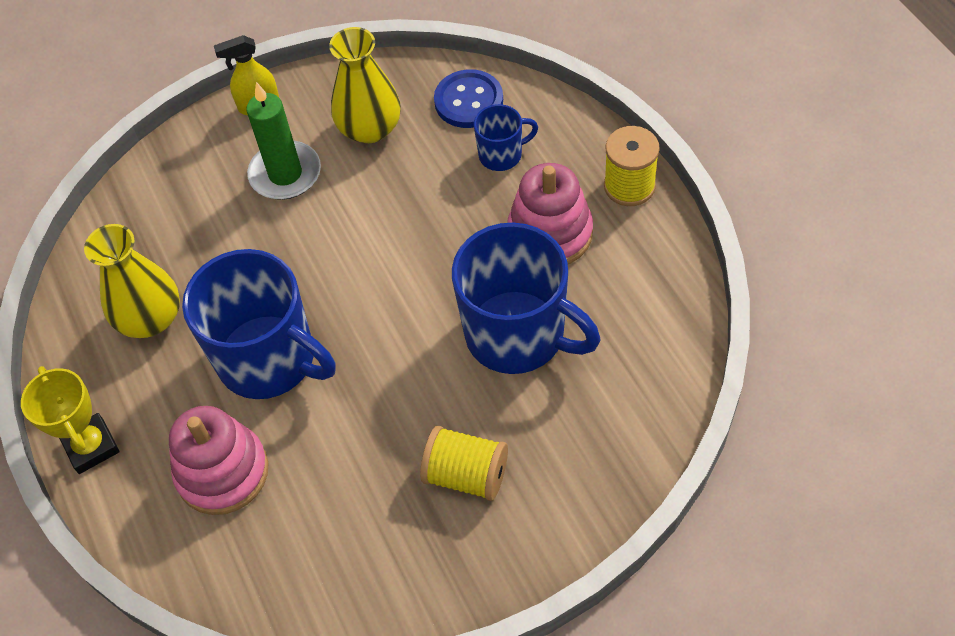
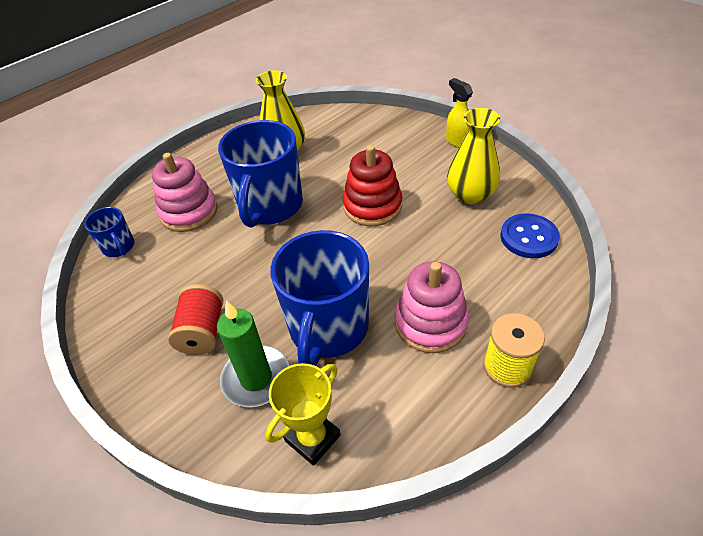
camera: 70 degrees right, 10 degrees down
yellow trophy [21,366,119,474] -> yellow trophy moved to [265,363,341,466]
green candle [246,82,321,200] -> green candle moved to [217,301,289,407]
yellow spool [420,426,508,501] -> red spool [168,284,223,355]
blue mug [474,104,538,171] -> blue mug moved to [85,207,134,257]
none -> red stacking toy [343,145,402,226]

